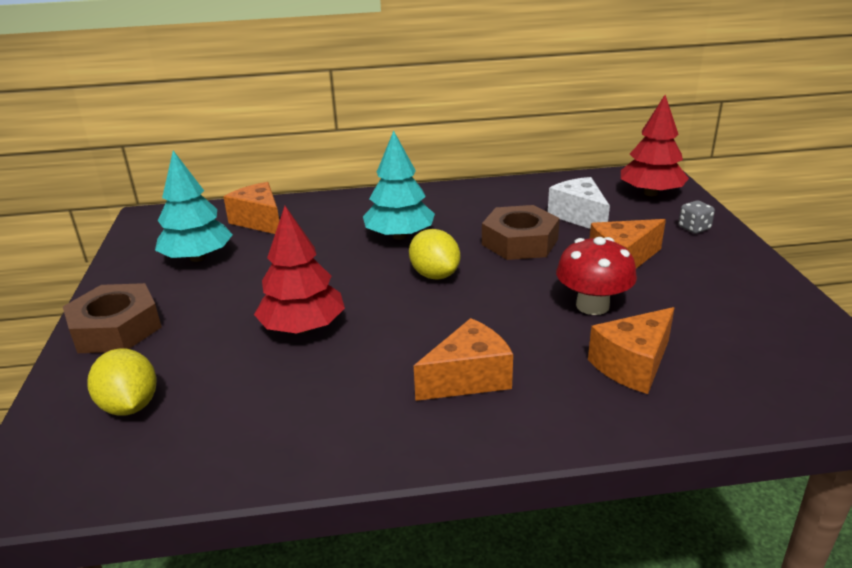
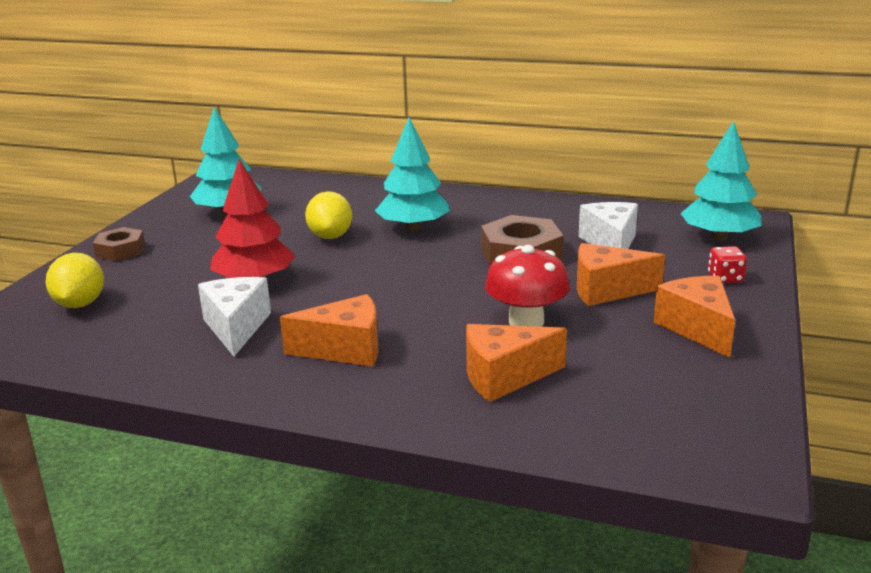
camera: 25 degrees right, 5 degrees down
brown nut [63,283,161,353] -> brown nut [93,227,145,261], size x0.62
orange cheese [224,182,279,234] -> orange cheese moved to [654,276,735,358]
yellow lemon [409,229,460,279] -> yellow lemon moved to [305,191,352,239]
red tree [621,95,689,196] -> turquoise tree [680,121,762,241]
grey dice [678,200,715,234] -> red dice [708,246,747,283]
none -> white cheese [198,277,271,356]

